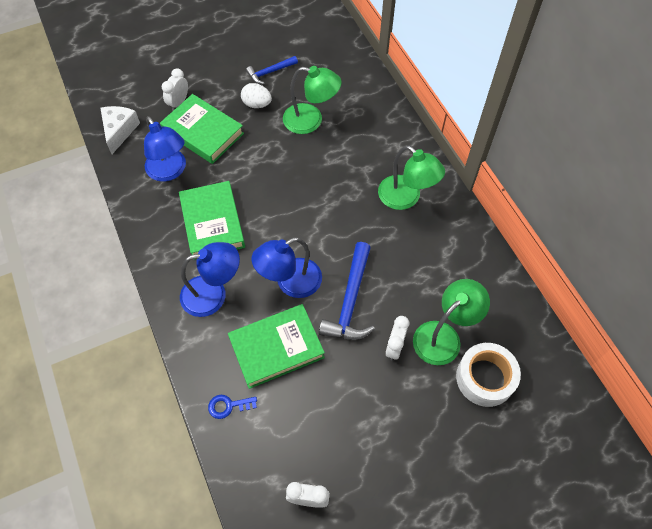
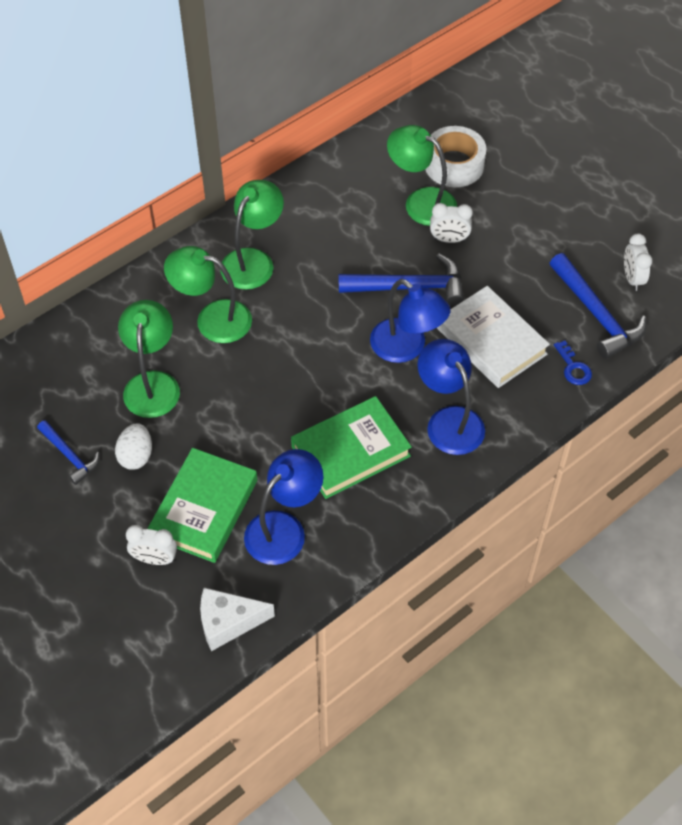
camera: 105 degrees left, 5 degrees down
green book [228,304,325,389] -> white book [437,286,550,388]
none -> green lamp [164,246,252,343]
none -> blue hammer [549,253,646,359]

